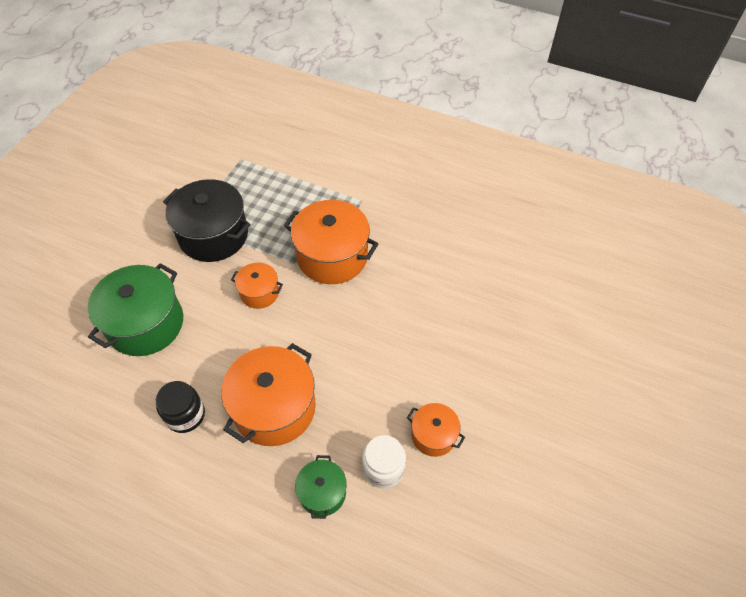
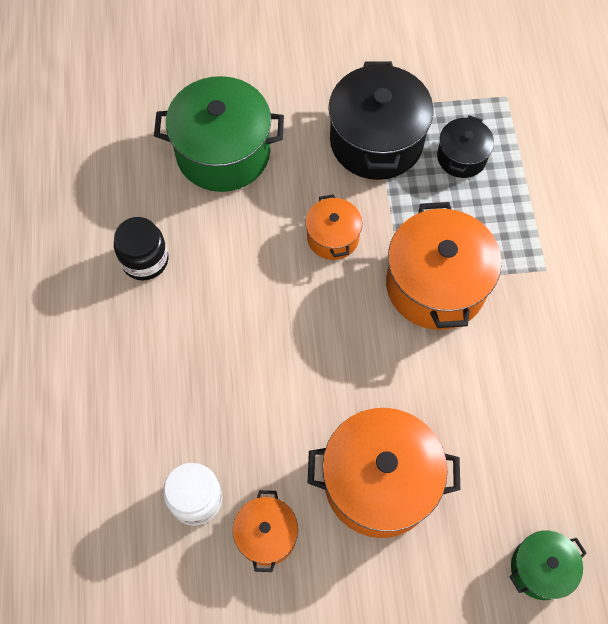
camera: 60 degrees right, 10 degrees up
orange pot [221,343,316,446] -> orange pot moved to [308,408,460,538]
green pot [295,455,347,519] -> green pot moved to [510,531,587,600]
none -> black pot [437,115,494,178]

